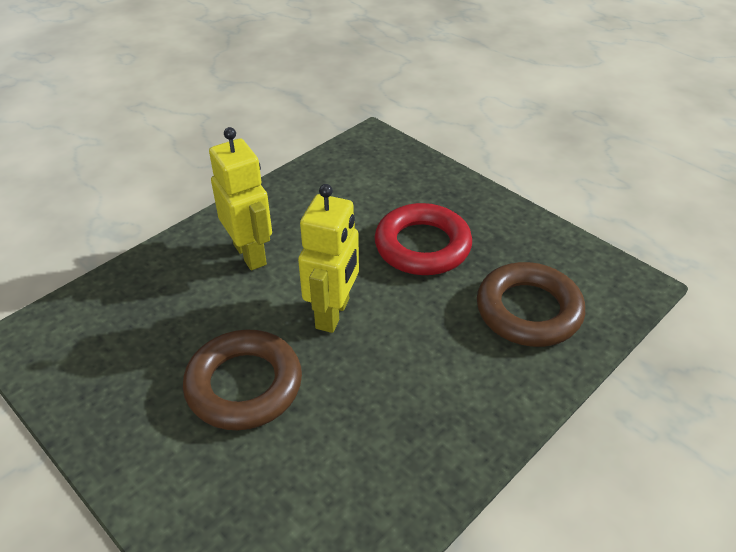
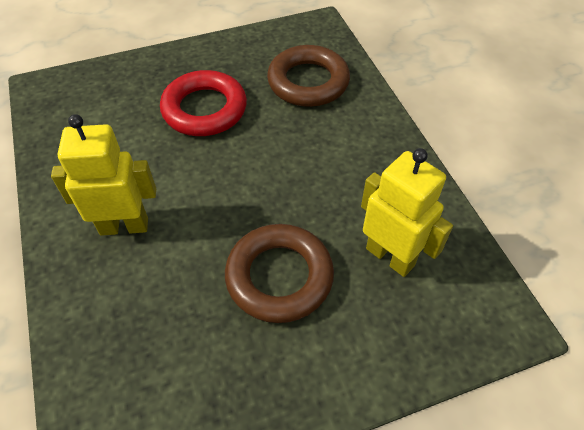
camera: 65 degrees left, 10 degrees up
yellow robot [298,184,359,333] -> yellow robot moved to [361,148,453,277]

